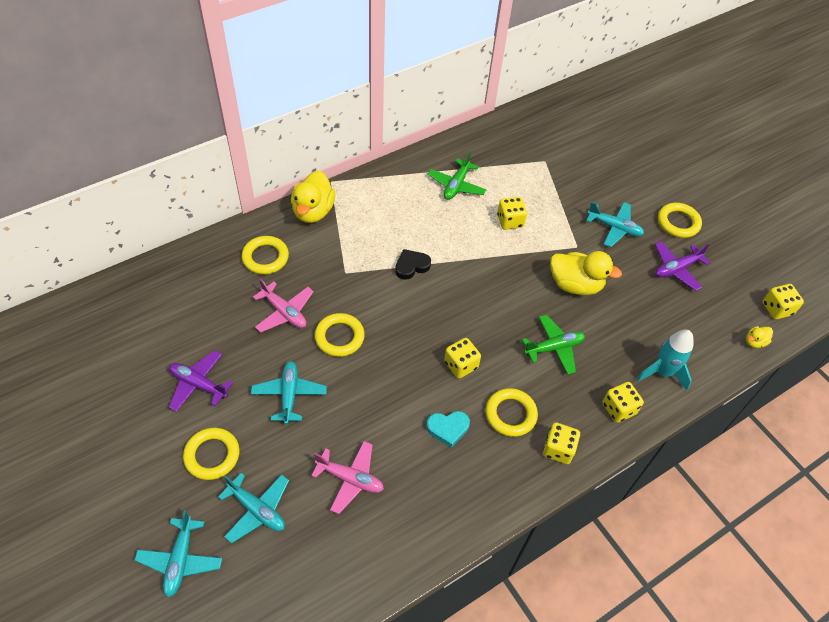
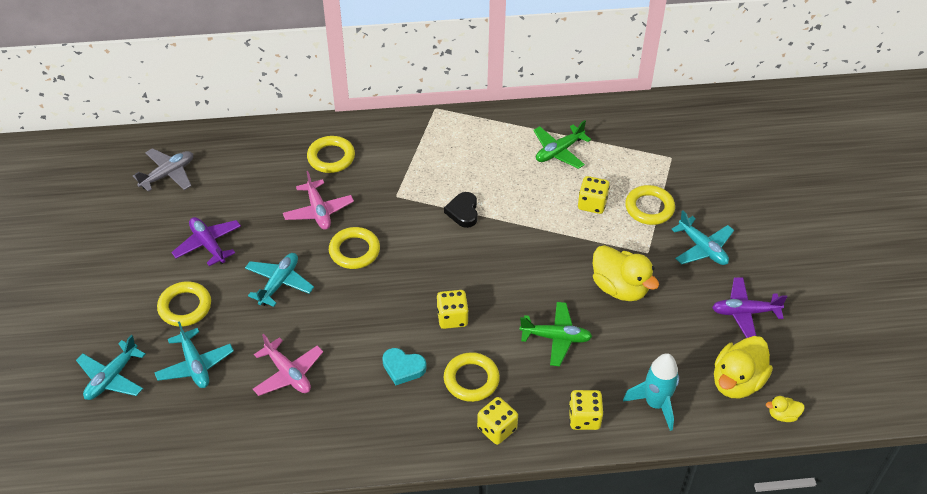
camera: 30 degrees right, 5 degrees down
yellow duck [291,171,335,223] -> yellow duck moved to [714,336,773,399]
black heart [395,249,431,280] -> black heart turned 90 degrees counterclockwise [444,192,478,228]
yellow ring [658,203,702,238] -> yellow ring moved to [625,185,675,225]
yellow dice [762,284,804,319] -> none
none -> grey plane [133,148,193,192]

